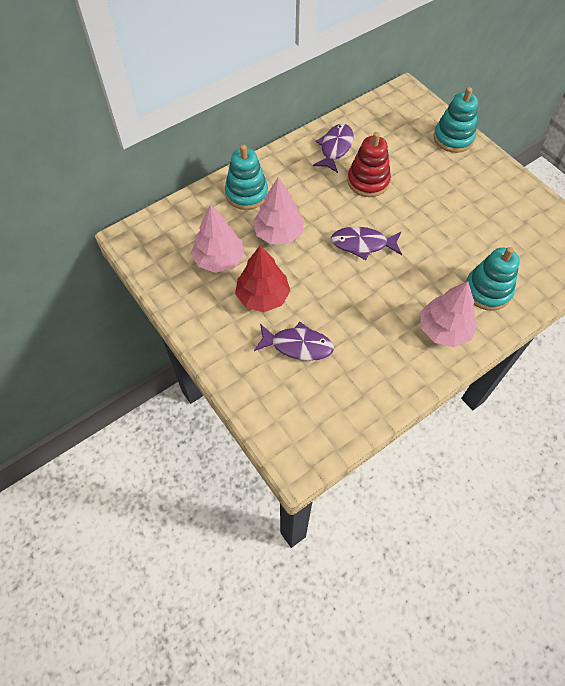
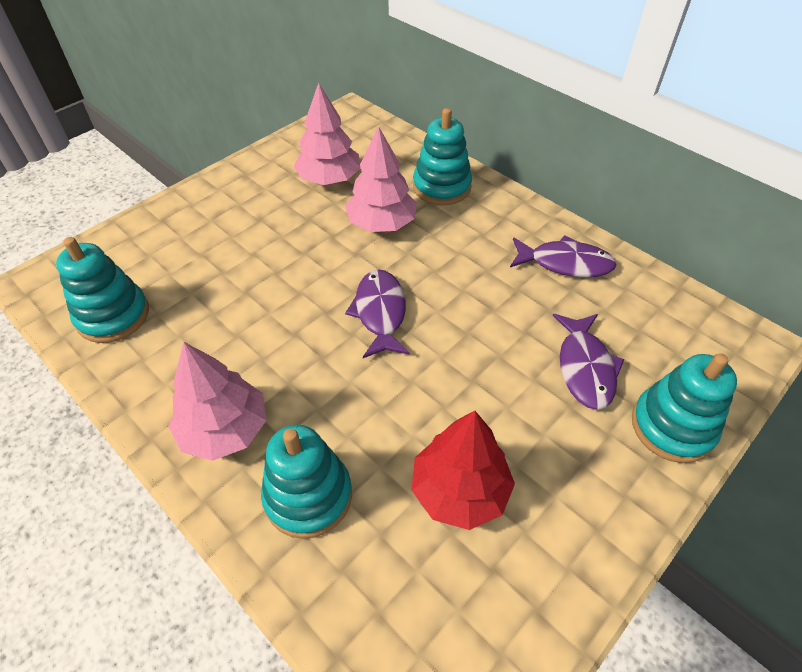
camera: 80 degrees right, 10 degrees down
red tree [235,245,290,312] -> red tree moved to [412,411,515,530]
purple fish [254,322,334,361] -> purple fish moved to [553,314,625,410]
red stacking toy [347,132,391,197] -> none
none -> turquoise stacking toy [56,237,149,343]

